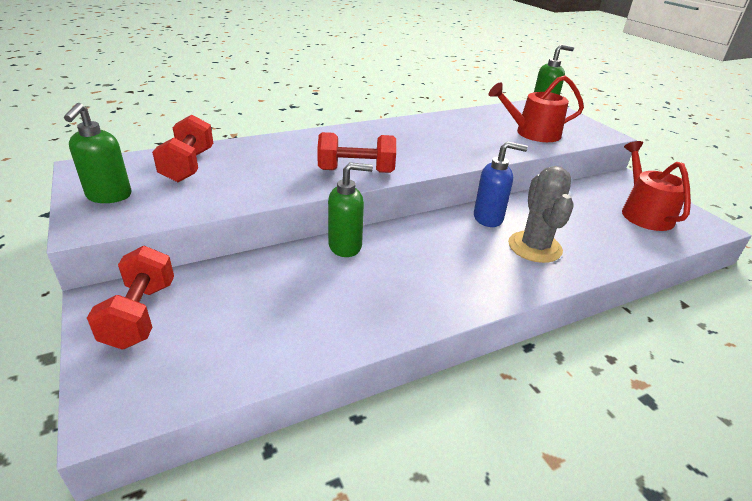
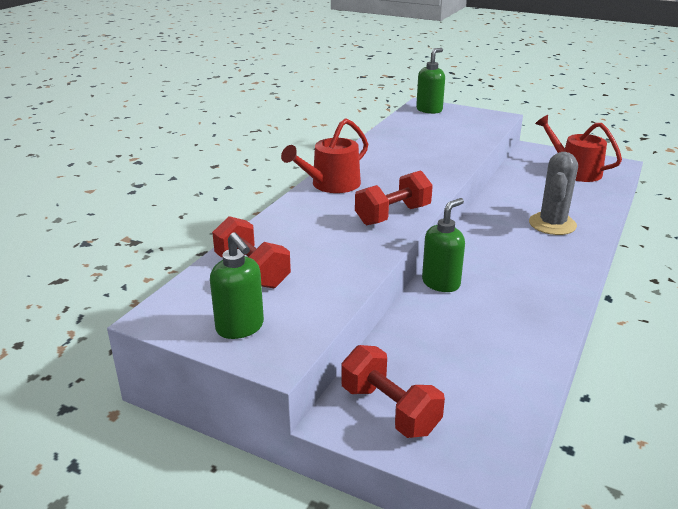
camera: 35 degrees left, 5 degrees down
blue soap dispenser [474,141,528,227] -> none
red watering can [489,75,584,142] -> red watering can moved to [281,118,368,193]
grey cactus [508,166,574,263] -> grey cactus turned 60 degrees clockwise [529,152,578,235]

